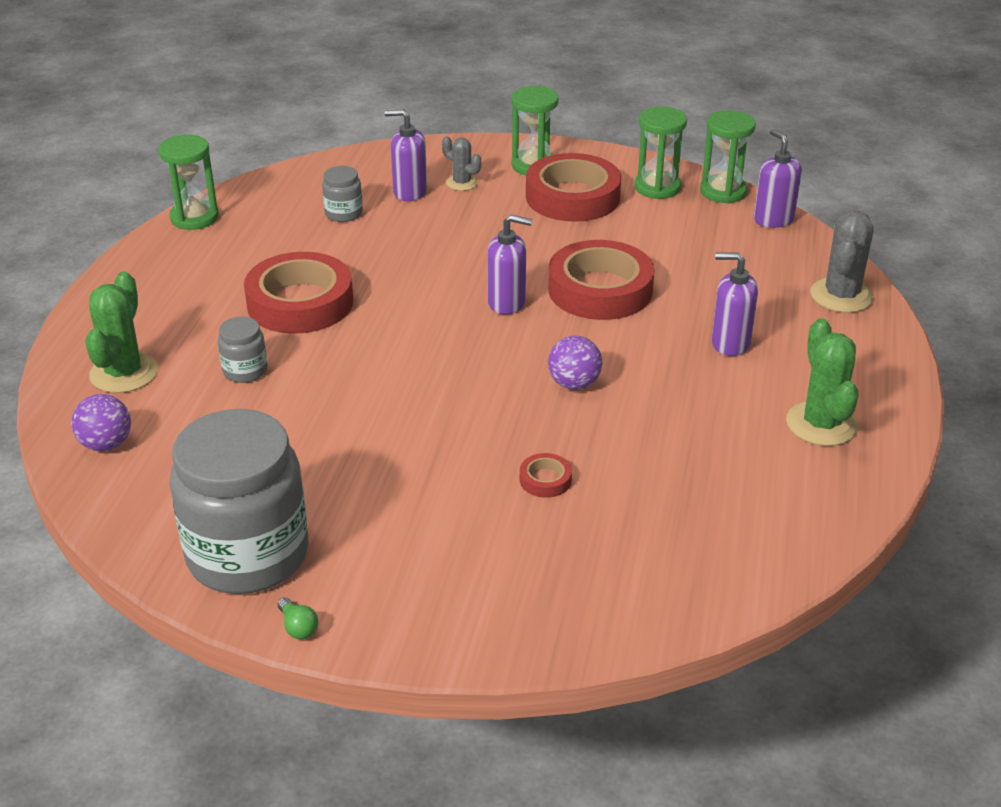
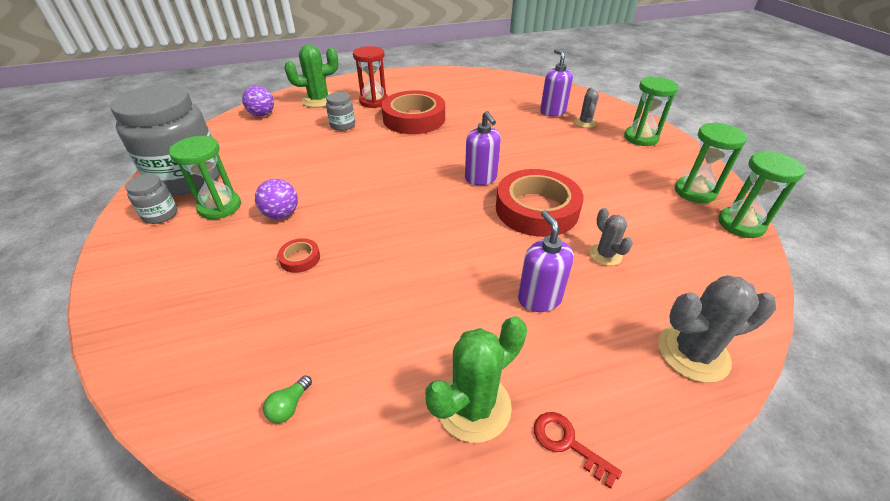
camera: 60 degrees right, 5 degrees up
green hourglass [158,134,219,230] -> green hourglass moved to [169,136,241,219]
green light bulb [278,597,318,639] -> green light bulb moved to [263,375,312,423]
grey jar [322,166,363,222] -> grey jar moved to [125,174,178,224]
red tape [526,153,621,222] -> none
purple ball [548,336,602,390] -> purple ball moved to [255,179,298,219]
purple soap dispenser [754,129,802,228] -> none
none -> red hourglass [353,46,388,108]
none -> red key [534,412,622,489]
none -> grey cactus [589,208,633,266]

